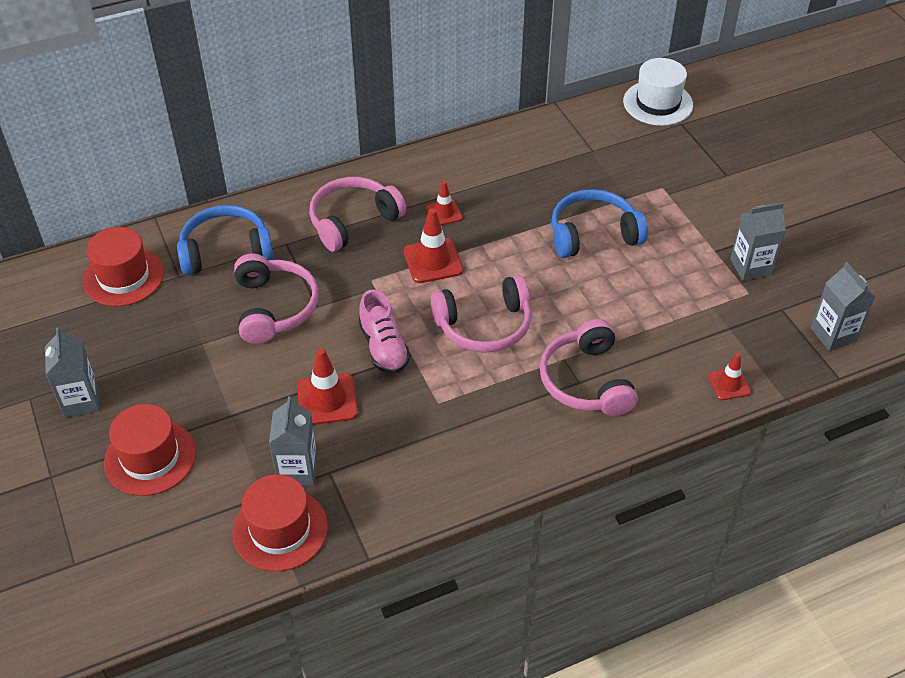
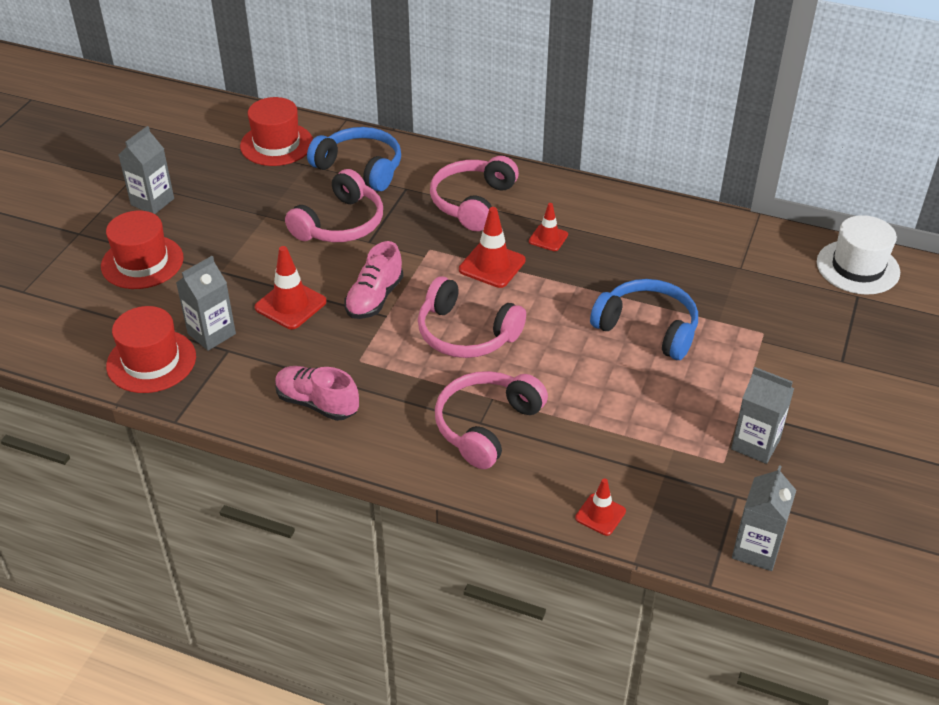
camera: 45 degrees right, 5 degrees down
pink headphones [309,177,406,252] -> pink headphones turned 75 degrees counterclockwise [430,156,519,231]
none -> pink shoe [275,366,359,421]

